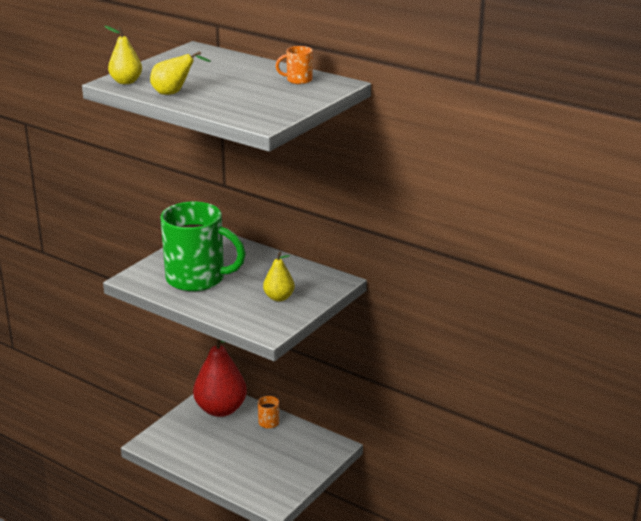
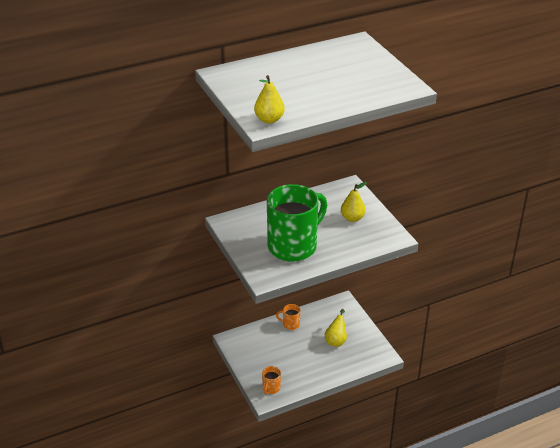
camera: 60 degrees left, 10 degrees up
yellow pear [150,51,211,95] -> yellow pear moved to [325,309,347,347]
red pear [193,339,247,417] -> none
orange mug [276,46,313,84] -> orange mug moved to [262,366,281,395]

